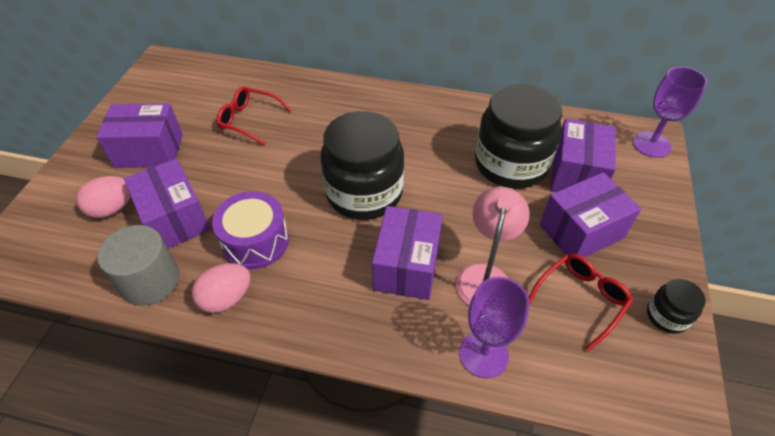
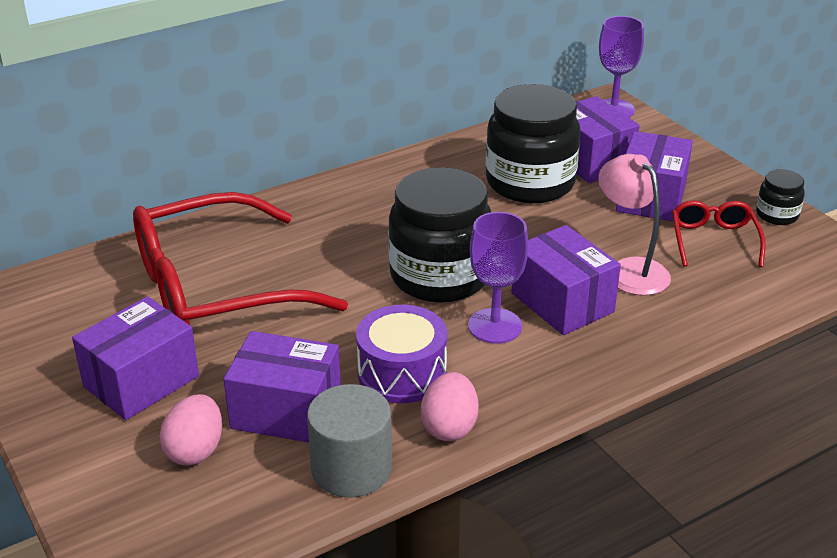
camera: 45 degrees left, 15 degrees down
red glasses [217,86,292,146] -> red glasses [133,192,348,325], size x2.17
purple goblet [459,277,530,378] -> purple goblet moved to [468,212,528,343]

